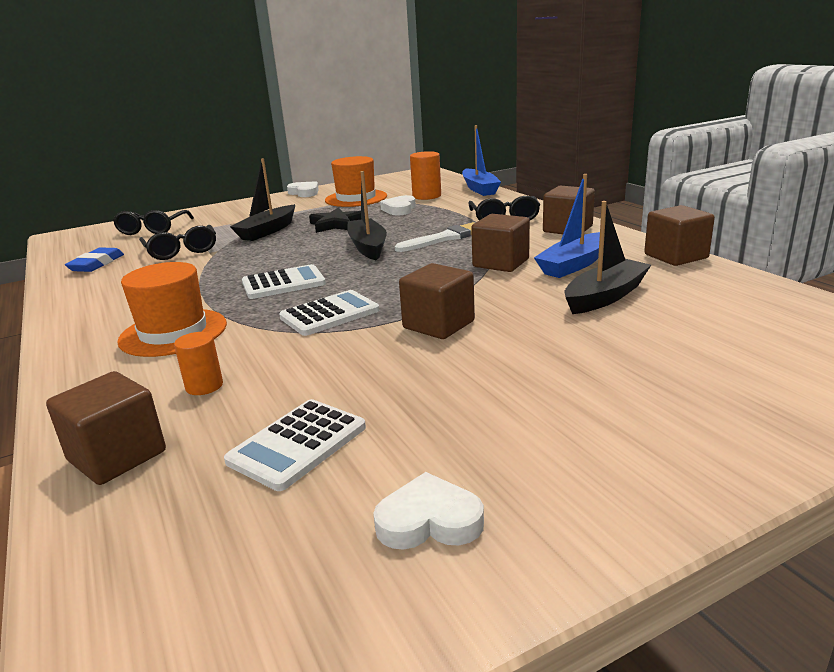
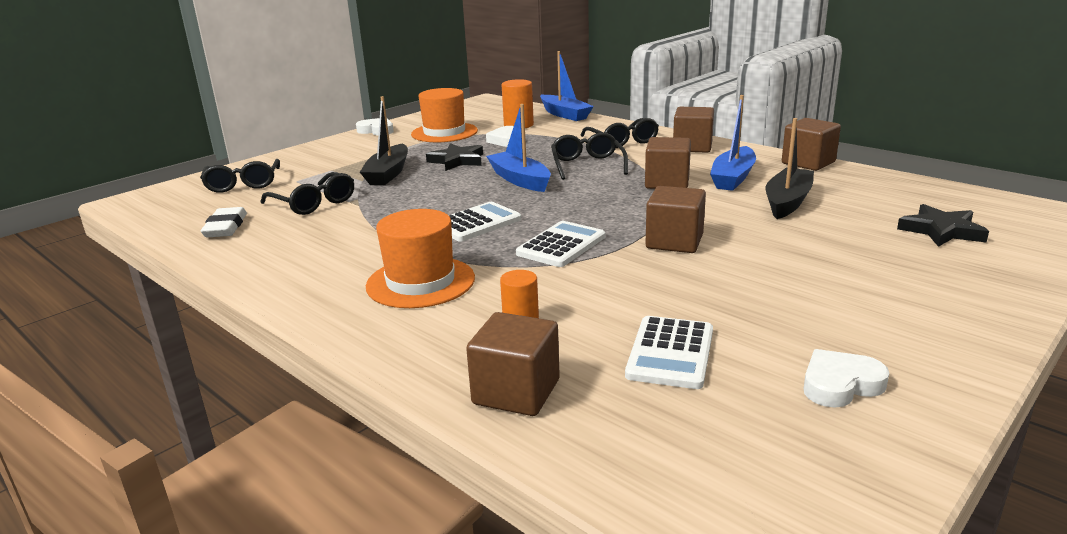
camera: 20 degrees left, 0 degrees up
blue eraser [65,248,124,272] -> white eraser [201,207,247,237]
black boat [347,171,387,260] -> blue boat [486,104,551,192]
white brush [395,222,475,252] -> black glasses [551,132,628,180]
none -> black star [897,204,989,247]

